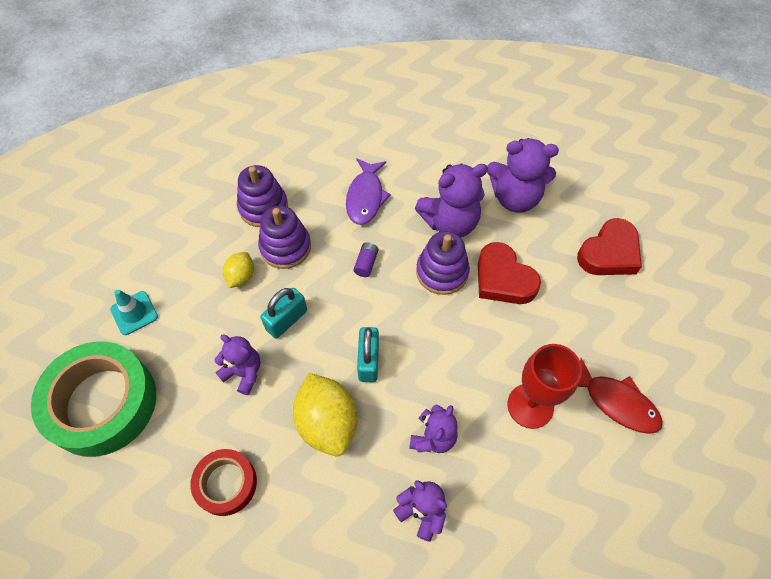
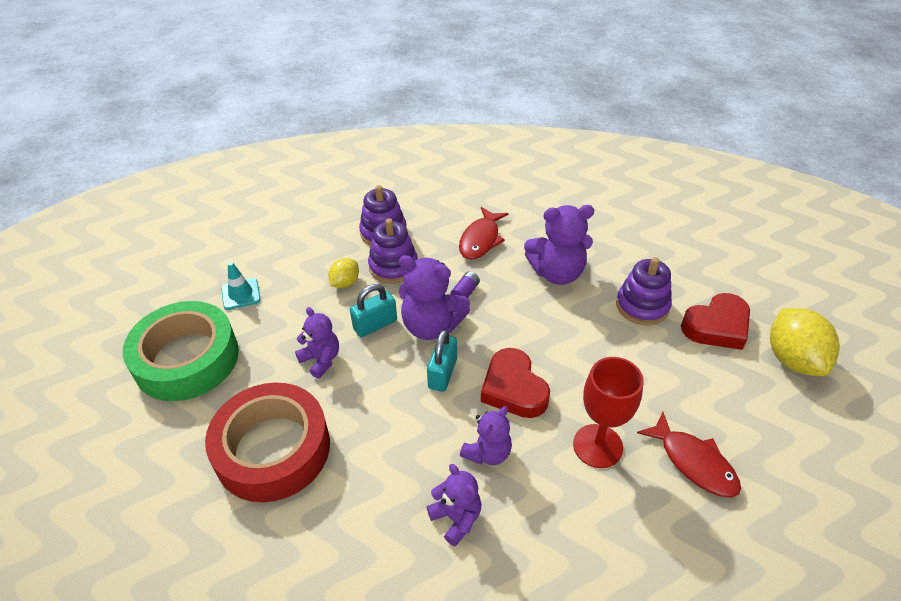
camera: 15 degrees right, 15 degrees down
red tape [190,449,257,516] -> red tape [205,383,330,502], size x1.86
yellow lemon [293,373,358,456] -> yellow lemon moved to [770,308,840,376]
purple fish [346,158,391,225] -> red fish [459,207,508,259]
purple stacking toy [416,231,470,295] -> purple stacking toy moved to [616,257,672,325]
red heart [478,242,541,304] -> red heart moved to [481,348,550,418]
purple teddy bear [487,138,559,212] -> purple teddy bear moved to [398,255,470,340]

